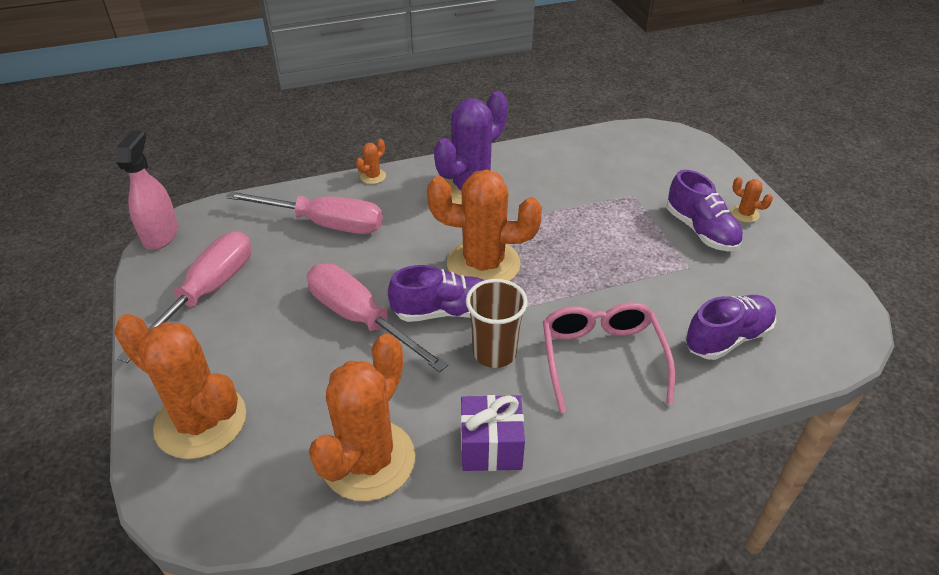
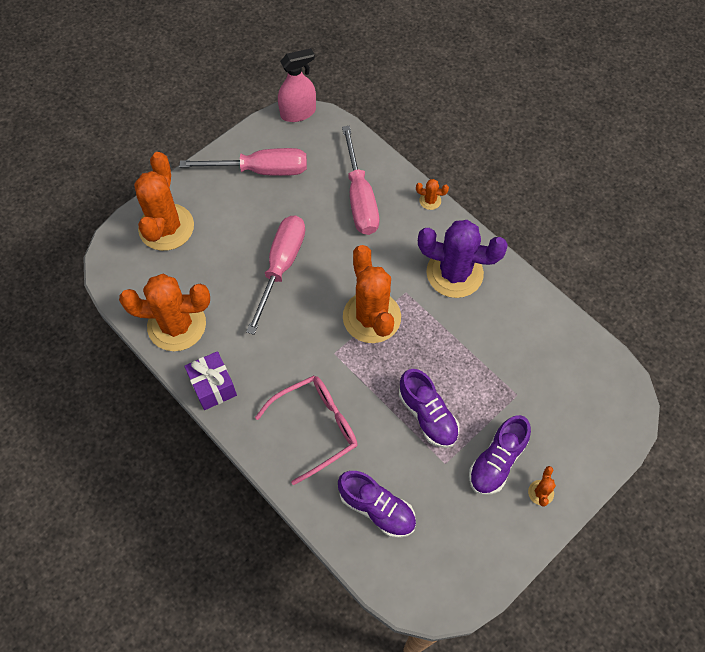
camera: 65 degrees right, 20 degrees up
purple shoe [388,265,484,322] -> purple shoe moved to [399,369,459,448]
brown cup [466,279,528,368] -> none

